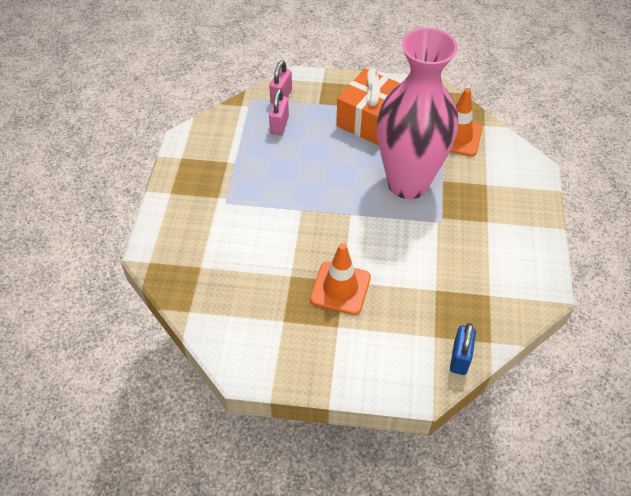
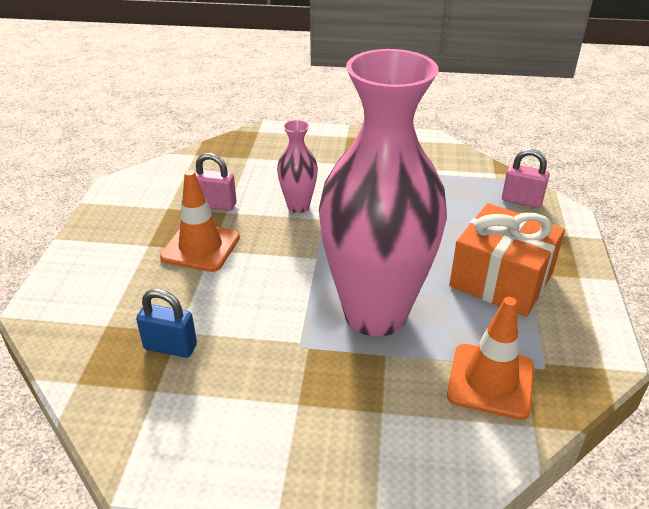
camera: 90 degrees right, 15 degrees down
pink padlock [269,88,289,135] -> pink padlock moved to [195,153,236,211]
blue padlock [450,323,476,375] -> blue padlock moved to [136,289,197,358]
none -> pink vase [277,120,318,213]

